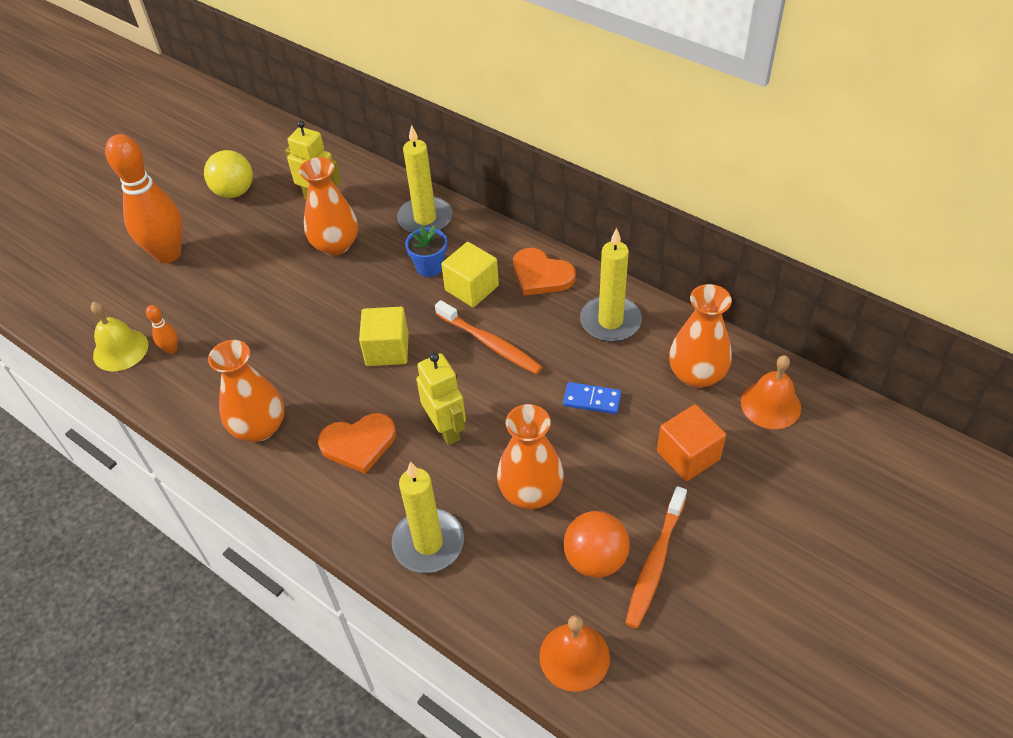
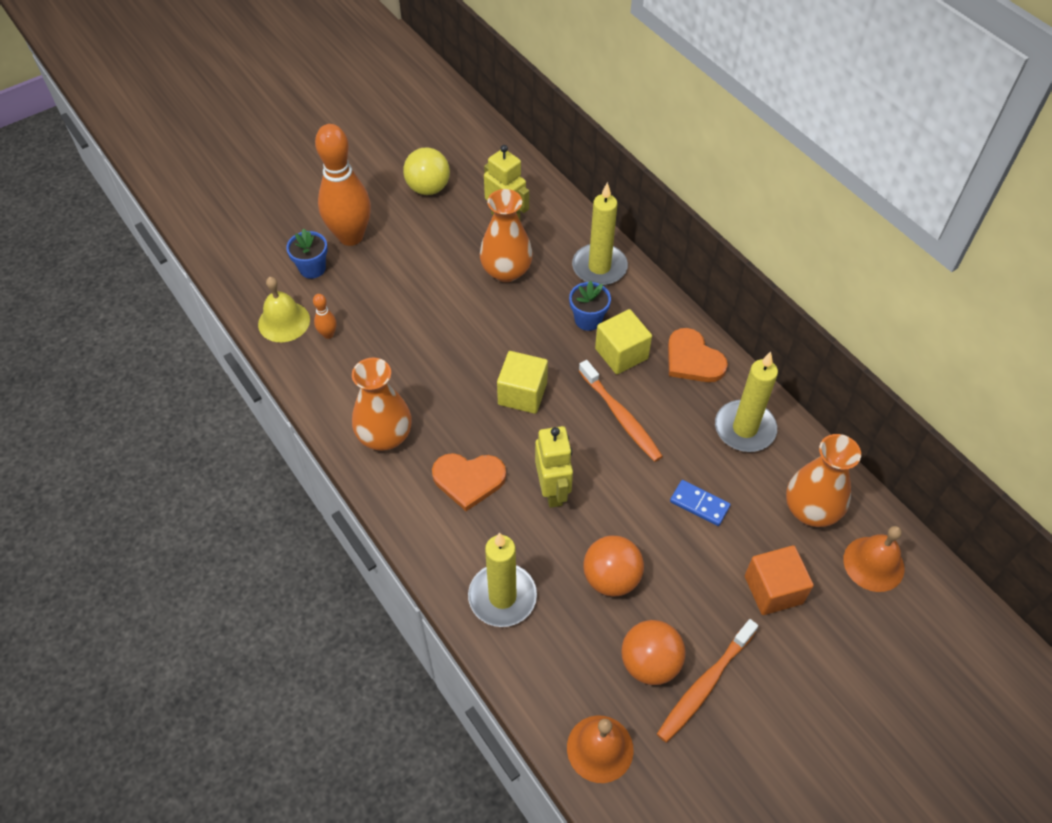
camera: 15 degrees right, 5 degrees up
orange vase [497,404,564,509] -> orange ball [583,535,644,596]
none -> blue flower pot [286,228,328,279]

